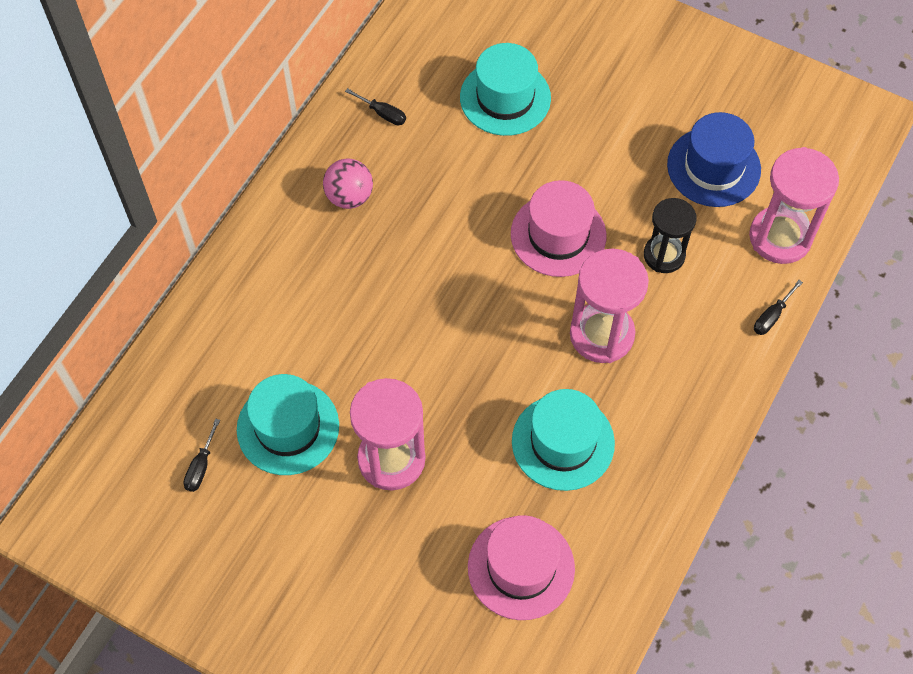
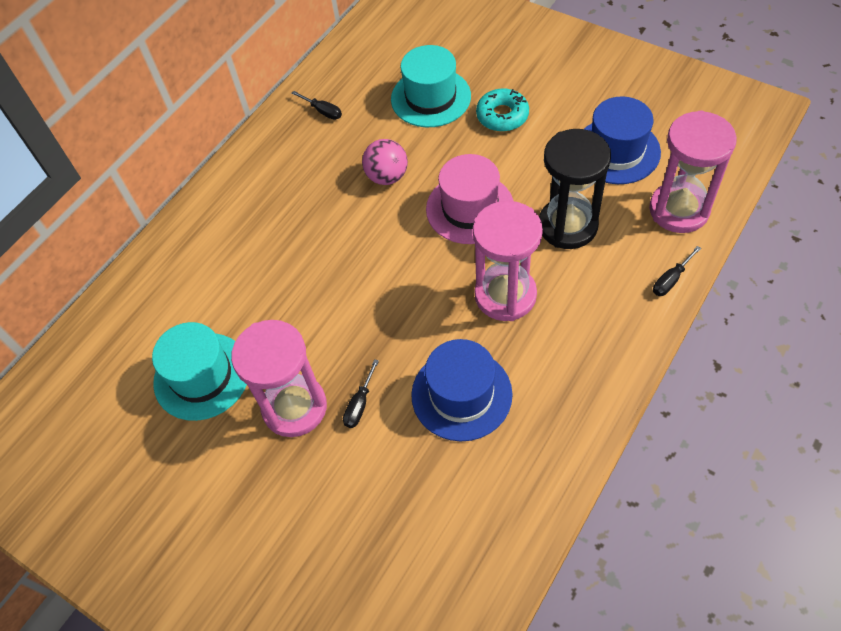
camera: 10 degrees right, 5 degrees down
black screwdriver [183,418,220,492] -> black screwdriver moved to [343,359,379,428]
pink ball [323,158,373,209] -> pink ball moved to [362,139,408,185]
pink hat [468,515,575,620] -> none
turquoise hat [512,389,615,491] -> blue hat [411,339,513,441]
black hourglass [644,198,697,273] -> black hourglass [539,129,611,249], size x1.51
none -> turquoise donut [476,88,529,132]

